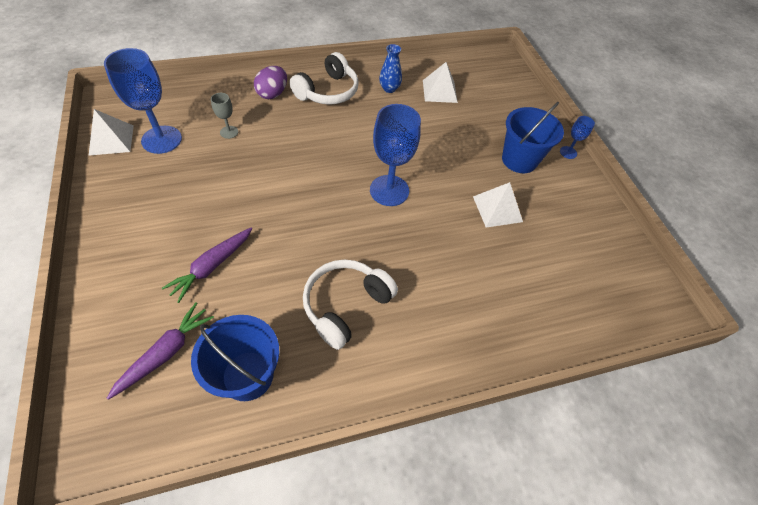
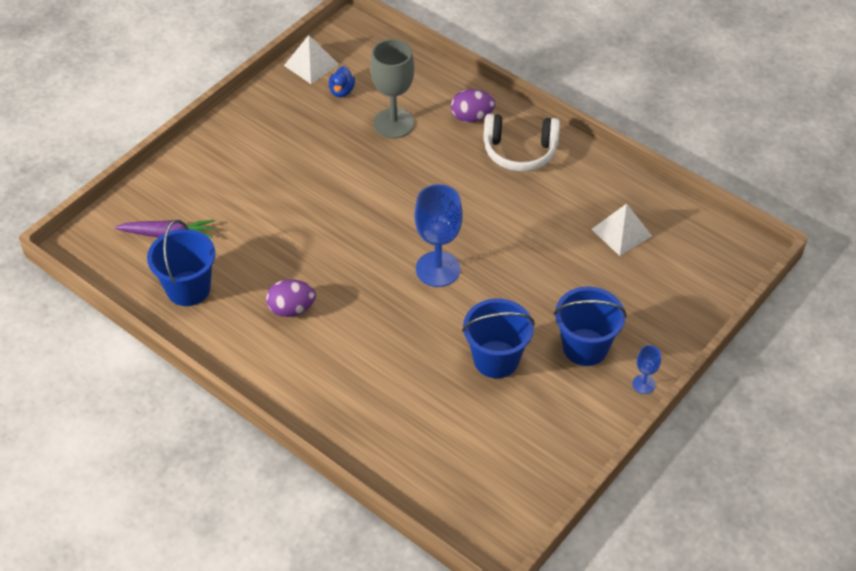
camera: 60 degrees right, 5 degrees down
blue goblet [104,48,182,154] -> blue duck [329,66,355,98]
purple carrot [162,228,252,303] -> none
grey goblet [211,93,238,139] -> grey goblet [370,39,414,138], size x2.09
white headphones [303,259,398,350] -> purple egg [266,279,316,317]
blue vase [379,44,402,93] -> none
white pyramid [473,182,523,227] -> blue bucket [462,299,535,378]

